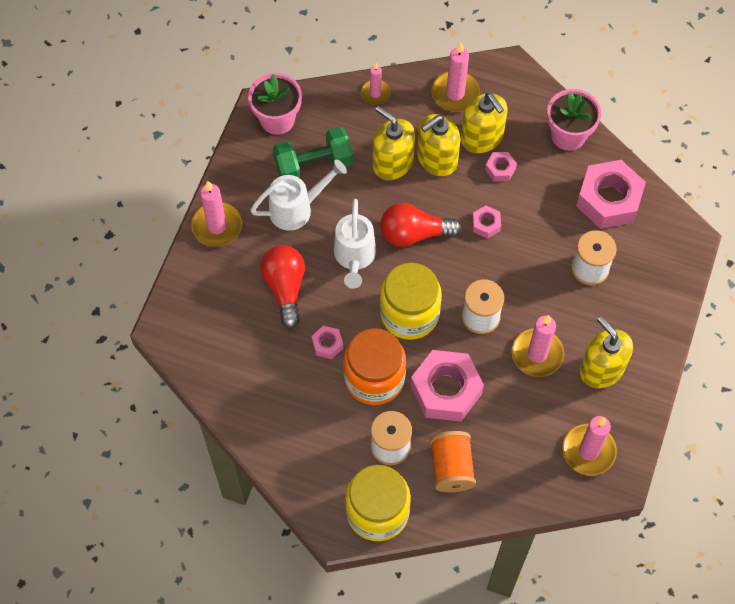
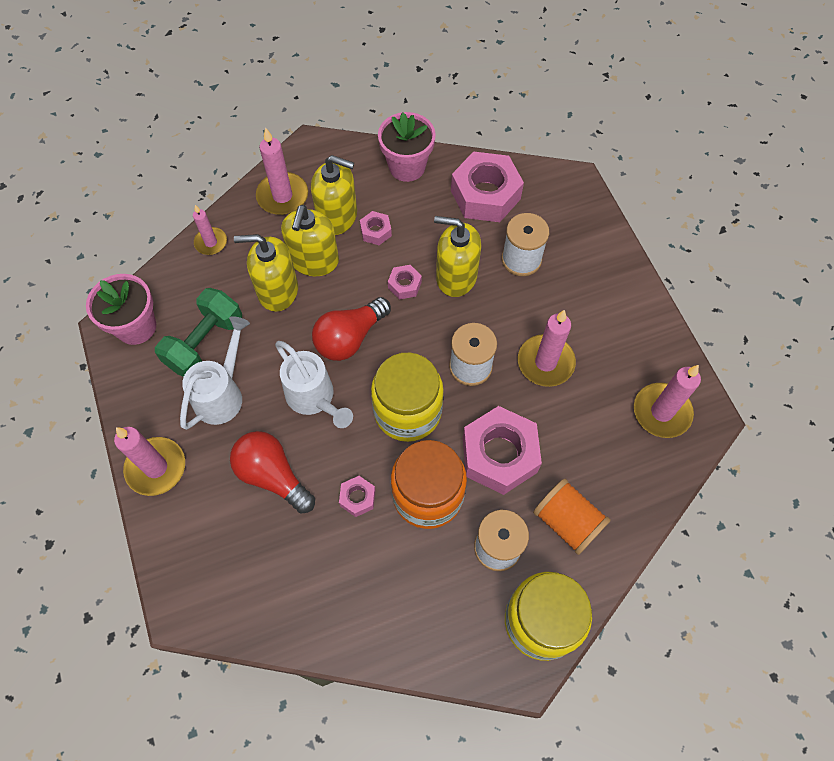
camera: 40 degrees left, 0 degrees up
yellow soap dispenser [580,316,633,388] -> yellow soap dispenser moved to [434,216,481,297]

